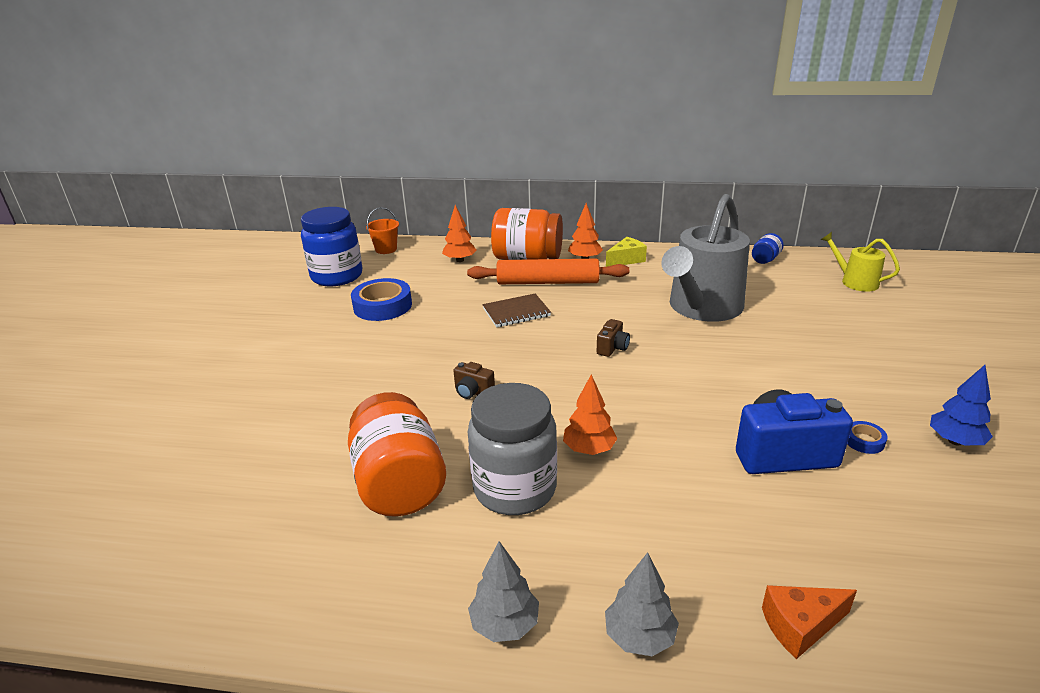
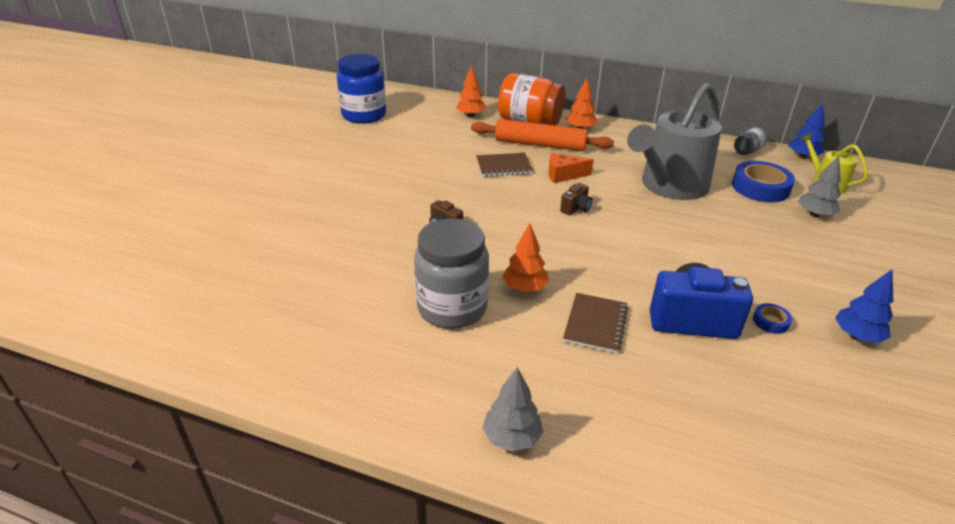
camera: 10 degrees right, 5 degrees up
orange jar [348,392,446,516] -> none
blue tape [351,278,412,321] -> blue tape moved to [732,161,795,202]
orange bucket [366,207,399,254] -> none
grey tree [468,541,539,642] -> grey tree moved to [798,156,841,217]
yellow cheese [606,237,647,267] -> none
blue jar [752,233,784,264] -> grey jar [734,127,767,155]
orange cheese [762,585,857,659] -> orange cheese moved to [549,153,593,183]
none -> brown notebook [563,293,628,354]
none -> blue tree [788,103,825,159]

